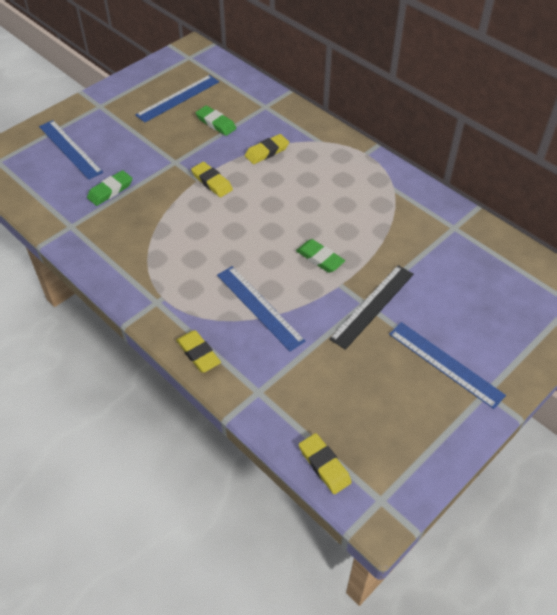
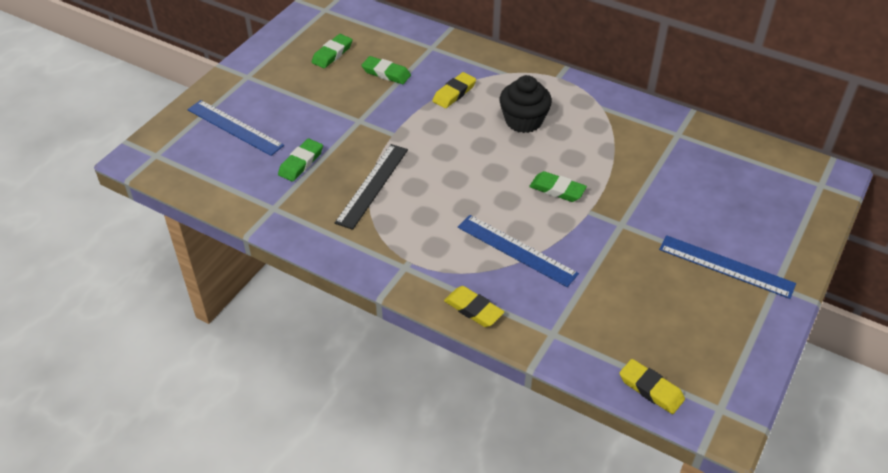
camera: 15 degrees left, 5 degrees down
blue ruler [135,75,219,123] -> green eraser [312,34,352,68]
yellow eraser [191,162,233,197] -> none
black ruler [329,265,414,350] -> black ruler moved to [335,144,408,230]
none -> black cupcake [500,75,552,133]

